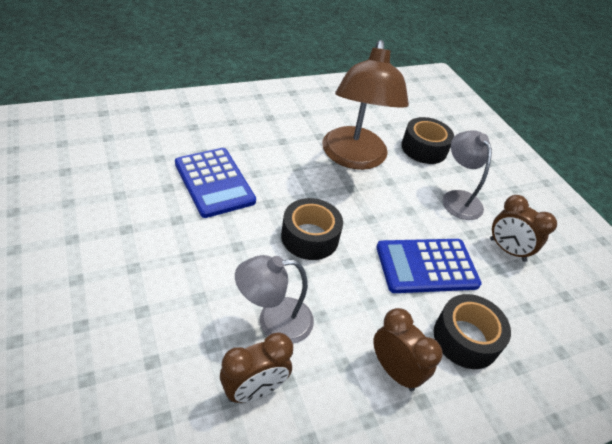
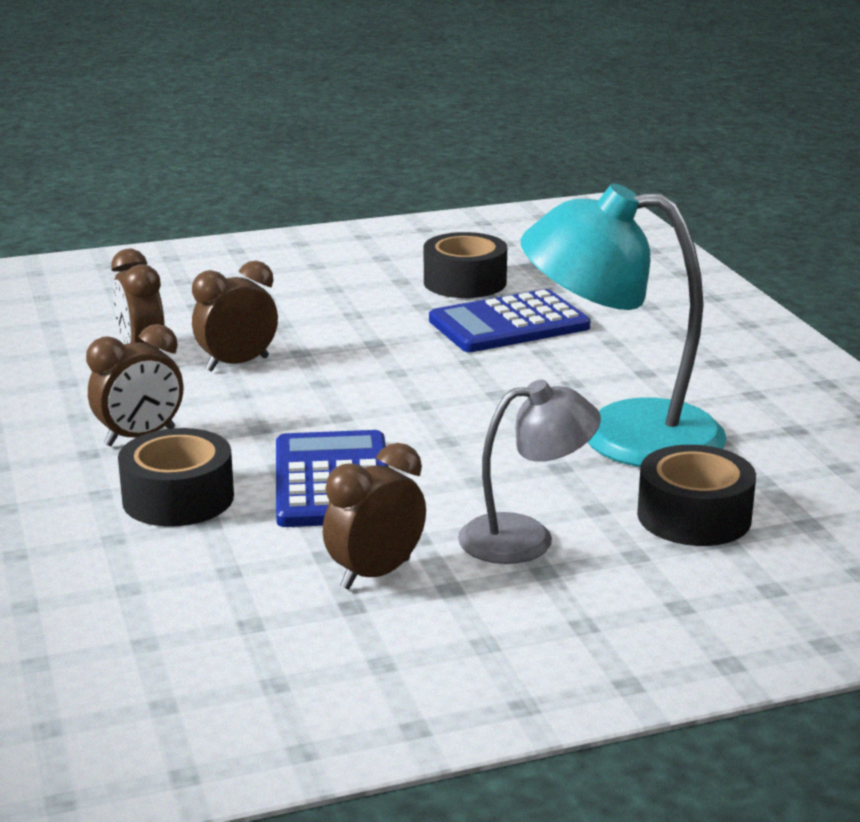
camera: 100 degrees right, 20 degrees down
grey lamp [235,255,314,344] -> brown clock [192,261,278,372]
black tape [281,198,343,260] -> black tape moved to [424,232,507,298]
brown lamp [322,40,409,170] -> turquoise lamp [521,184,727,467]

